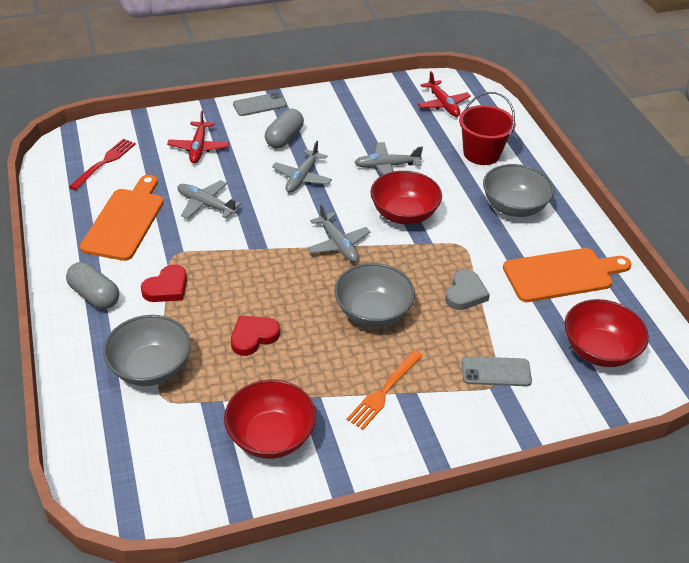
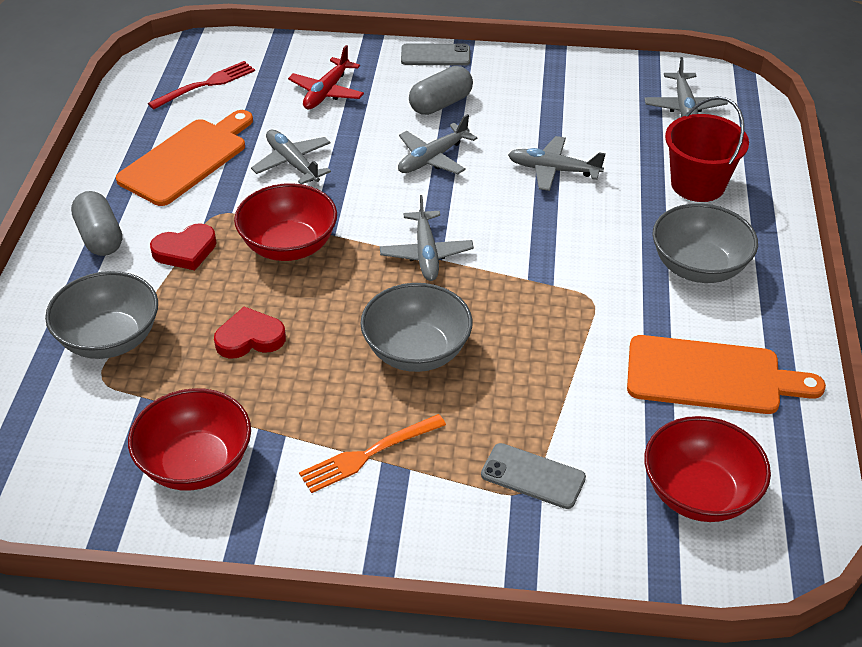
camera: 25 degrees right, 0 degrees up
red bowl [370,171,442,225] -> red bowl moved to [234,183,337,261]
red plane [418,71,471,117] -> grey plane [644,57,728,117]
grey heart [445,269,490,310] -> none

